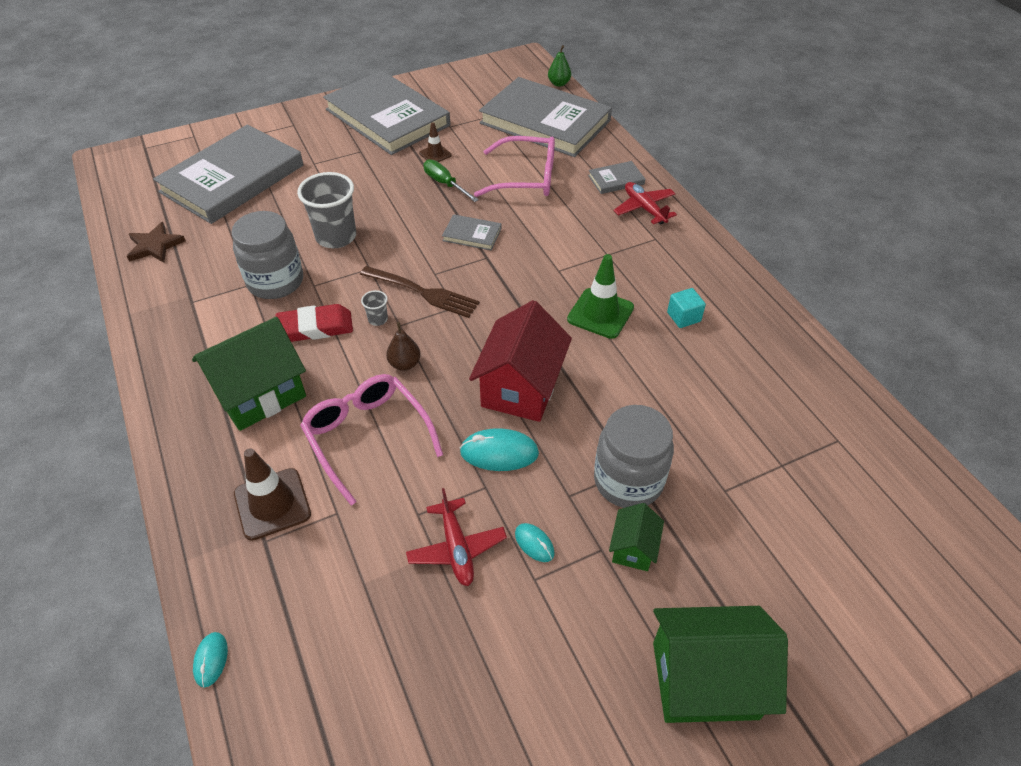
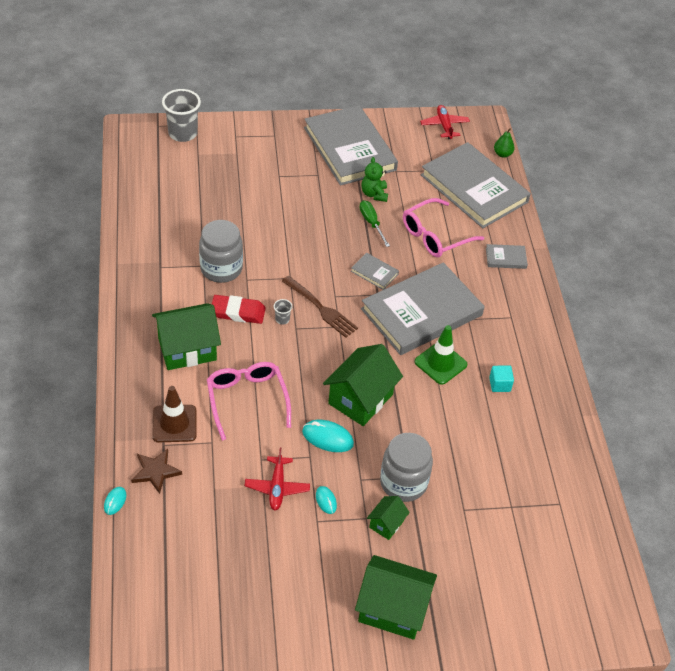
camera: 15 degrees right, 0 degrees up
brown star [127,222,186,263] -> brown star moved to [131,449,182,494]
grey book [153,125,304,224] -> grey book moved to [361,262,485,355]
grey cup [297,172,356,248] -> grey cup moved to [162,89,201,142]
brown pear [386,322,421,371] -> none
brown traffic cone [419,122,451,162] -> green teddy bear [361,157,388,202]
red house [469,300,572,422] -> green house [323,344,403,426]
pink glasses [474,136,555,197] -> pink glasses turned 120 degrees clockwise [403,198,484,257]
red plane [613,182,677,225] -> red plane moved to [420,105,470,139]

